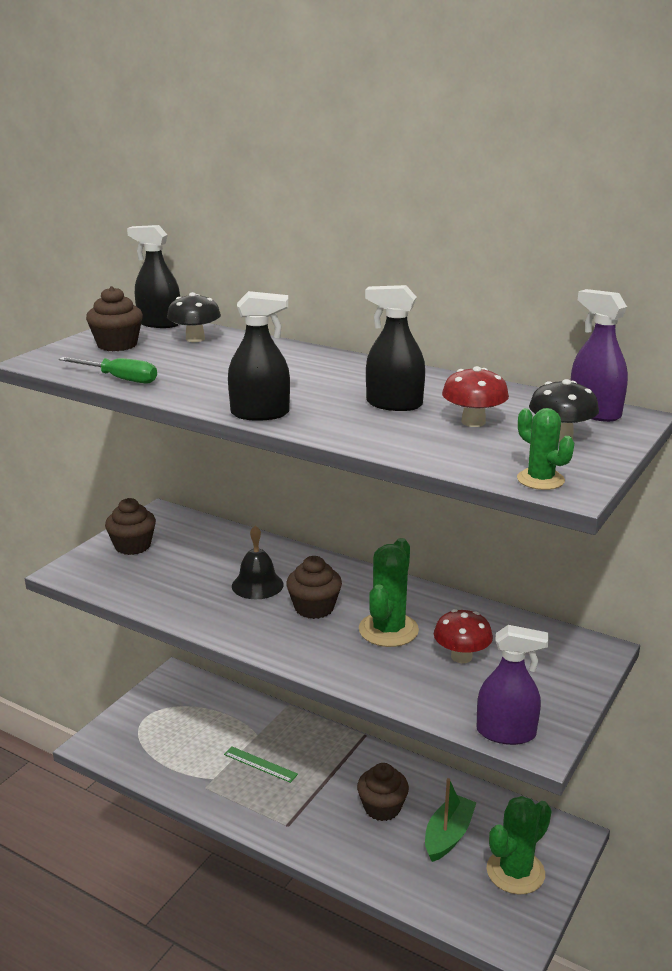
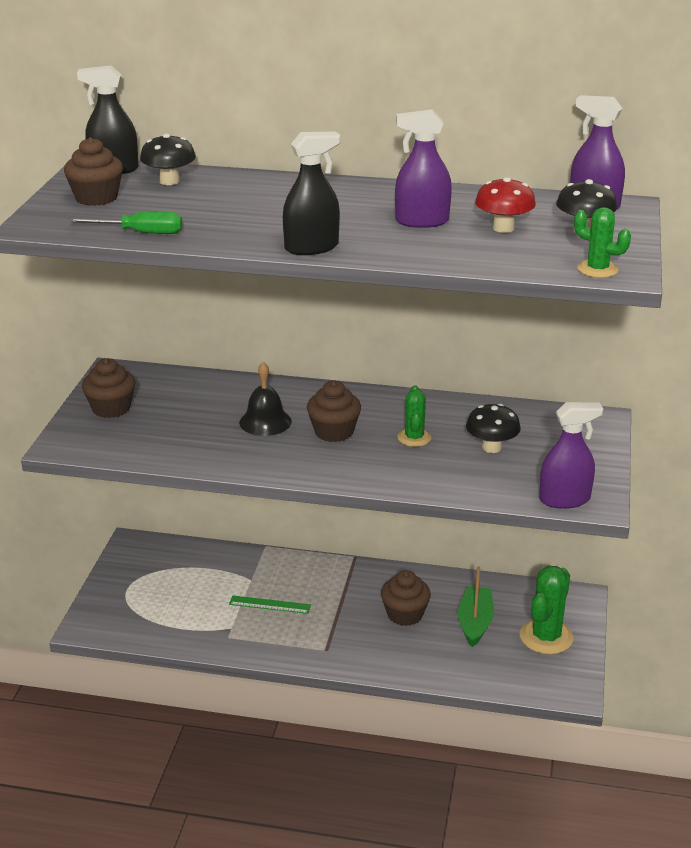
camera: 20 degrees left, 5 degrees up
green cactus [359,538,419,647] -> green cactus [397,385,431,447], size x0.59
black spray bottle [365,285,425,411] -> purple spray bottle [395,109,452,228]
red mushroom [434,609,493,663] -> black mushroom [466,404,521,453]

